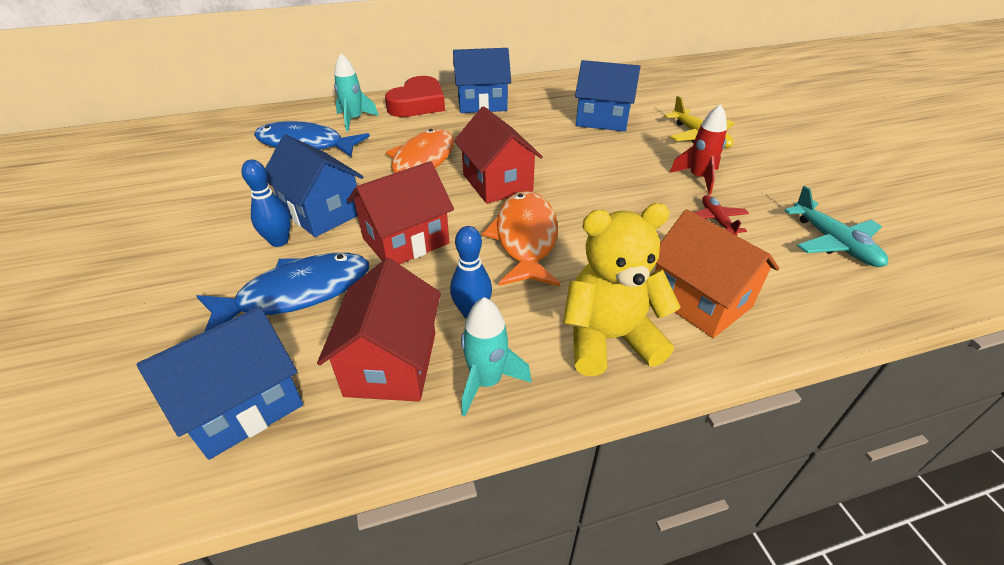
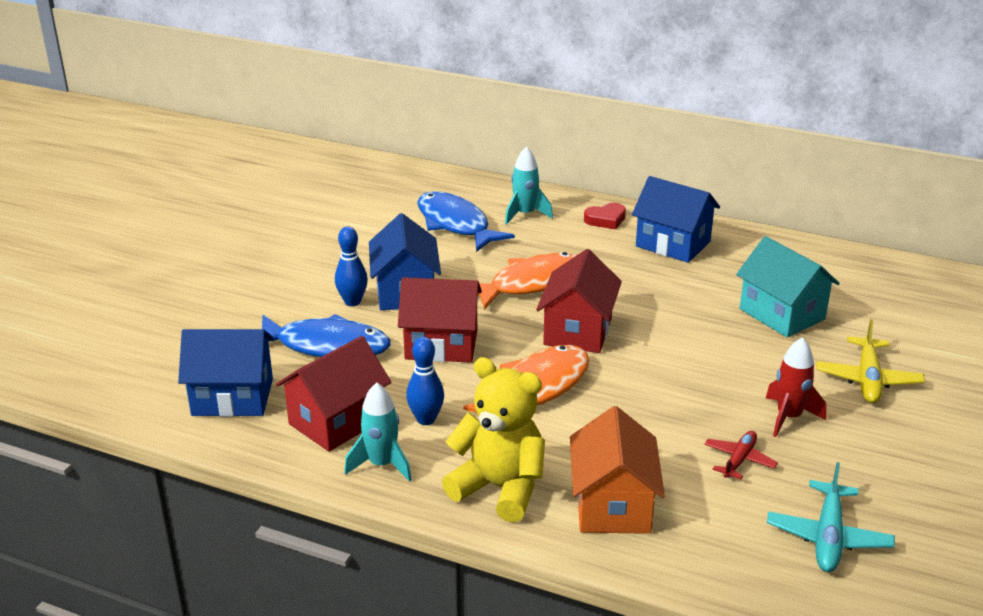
camera: 40 degrees right, 10 degrees down
red heart [385,76,445,117] -> red heart [584,203,626,230], size x0.54
blue house [575,60,640,132] -> turquoise house [736,236,840,337]

